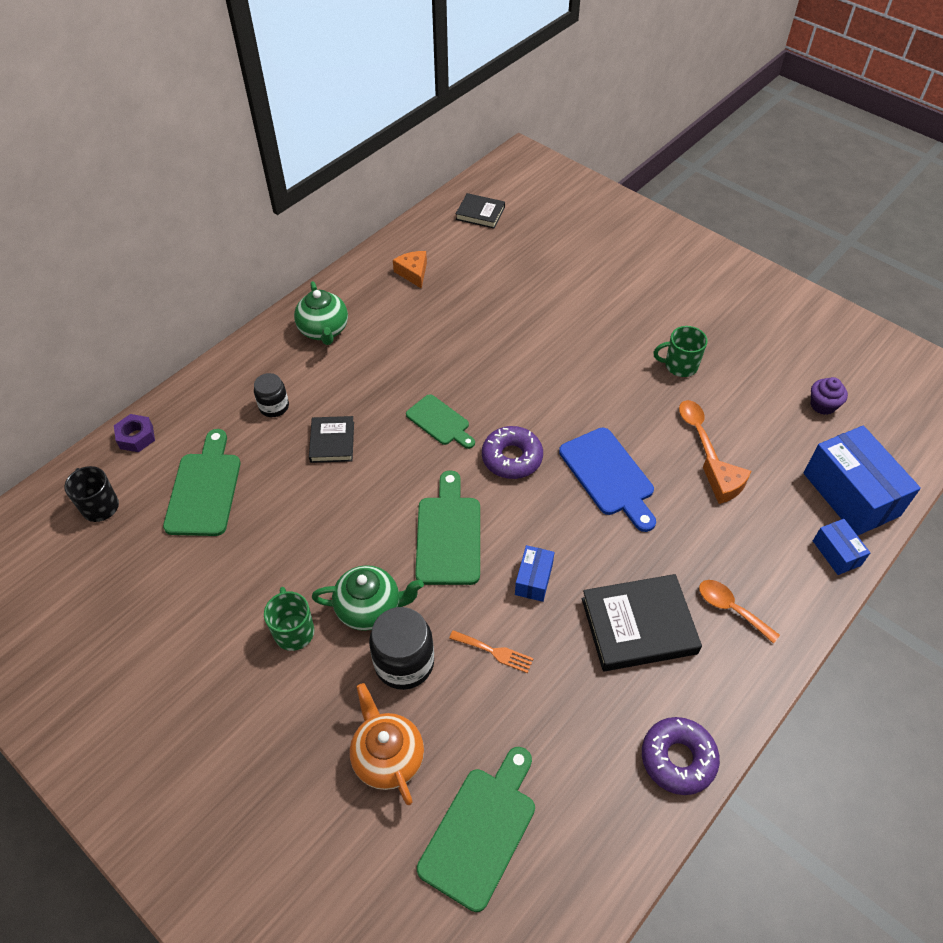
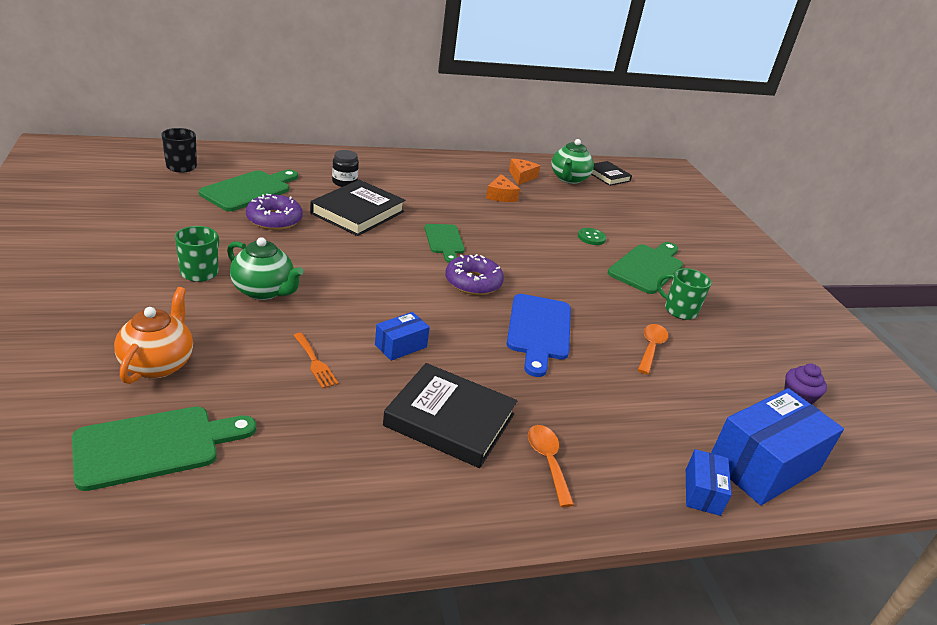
camera: 30 degrees right, 20 degrees down
purple nut [114,414,155,452] -> none
green teapot [294,281,348,345] -> green teapot moved to [551,139,594,184]
black book [309,416,354,463] -> black book [310,180,405,236], size x1.69
black jar [369,607,434,690] -> none
green cutting board [415,470,480,585] -> green cutting board moved to [608,242,683,294]
purple donut [642,717,720,795] -> purple donut moved to [246,194,303,230]
orange cheese [703,457,751,504] -> orange cheese moved to [486,174,520,202]
blue box [804,426,921,536] -> blue box turned 45 degrees clockwise [711,388,844,505]
none -> green button [578,228,607,245]

